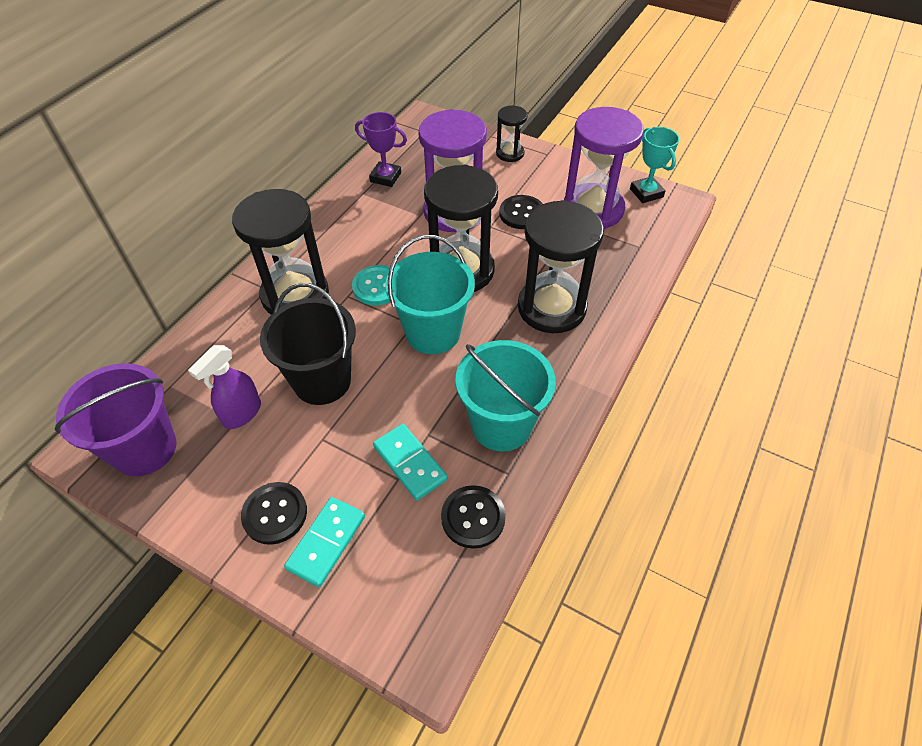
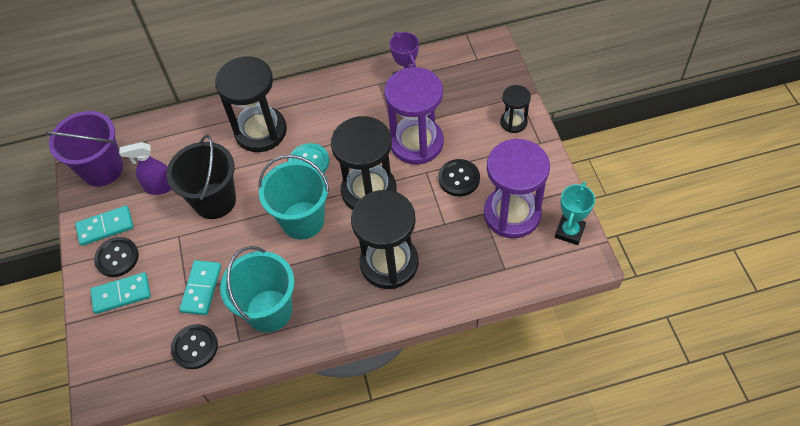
camera: 50 degrees right, 5 degrees up
none -> turquoise domino [75,205,133,246]

